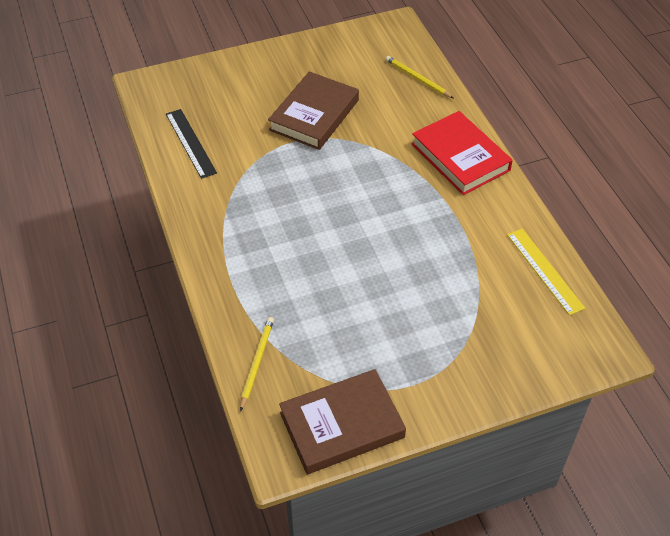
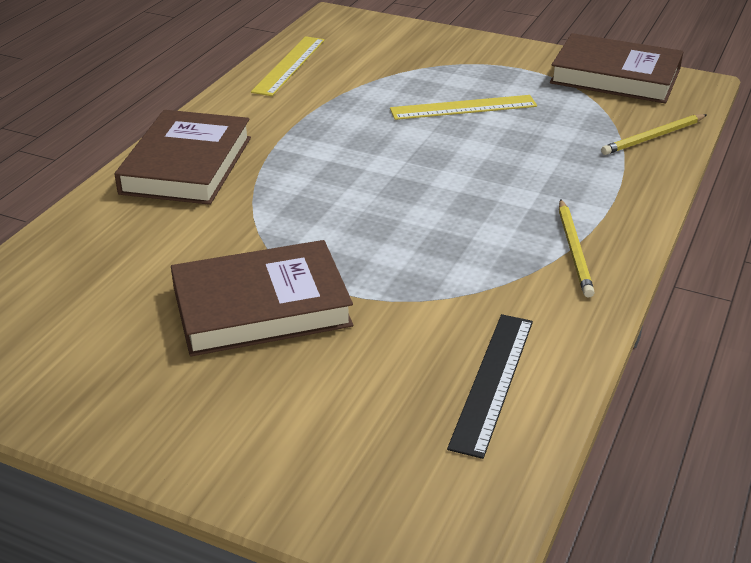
camera: 135 degrees left, 15 degrees down
yellow pencil [386,56,453,98] -> yellow pencil moved to [559,199,595,298]
red book [411,111,513,195] -> brown book [114,110,251,205]
none -> yellow ruler [390,95,537,120]

